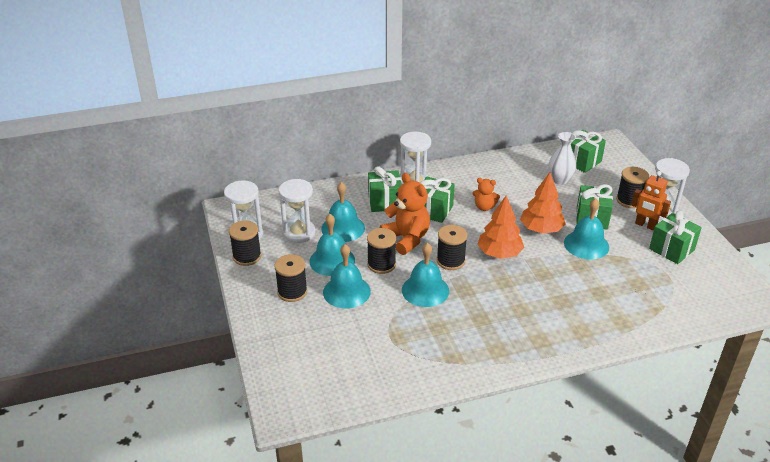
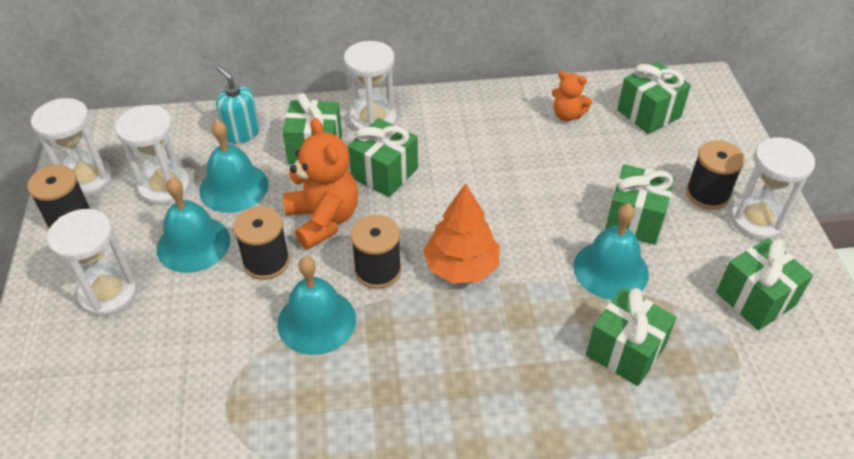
camera: 10 degrees right, 10 degrees up
black spool [274,254,307,302] -> white hourglass [47,209,138,317]
turquoise bell [323,244,371,308] -> none
orange teddy bear [472,178,500,211] -> orange teddy bear moved to [552,71,592,121]
orange tree [520,172,566,234] -> none
white vase [549,132,576,185] -> none
orange robot [631,171,671,231] -> none
none -> turquoise soap dispenser [216,66,260,144]
none -> green gift [586,288,677,386]

